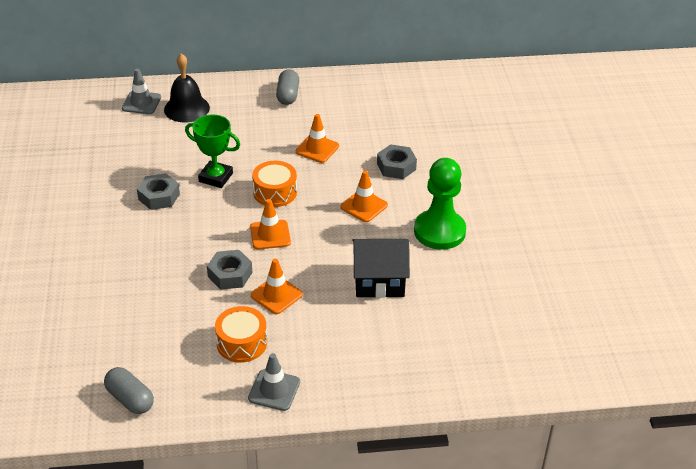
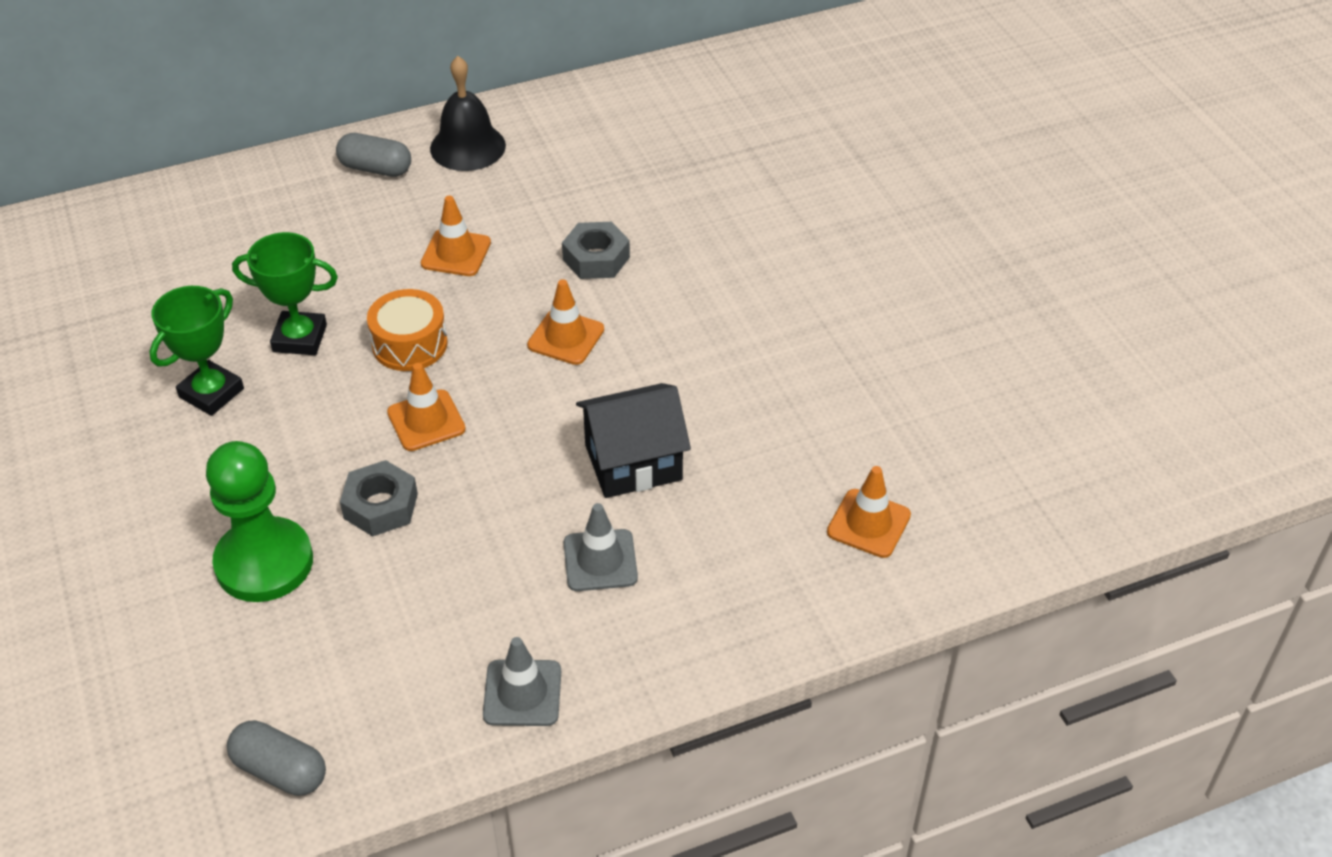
camera: 15 degrees left, 5 degrees up
grey traffic cone [122,69,161,114] -> grey traffic cone moved to [564,503,638,591]
grey nut [137,173,180,210] -> green trophy [149,286,244,416]
black bell [164,53,210,123] -> black bell moved to [430,56,506,171]
orange drum [215,306,267,362] -> none
orange traffic cone [251,259,303,314] -> orange traffic cone moved to [827,466,911,558]
grey capsule [276,69,299,105] -> grey capsule turned 60 degrees counterclockwise [336,133,411,177]
green pawn [414,158,466,250] -> green pawn moved to [206,441,313,602]

